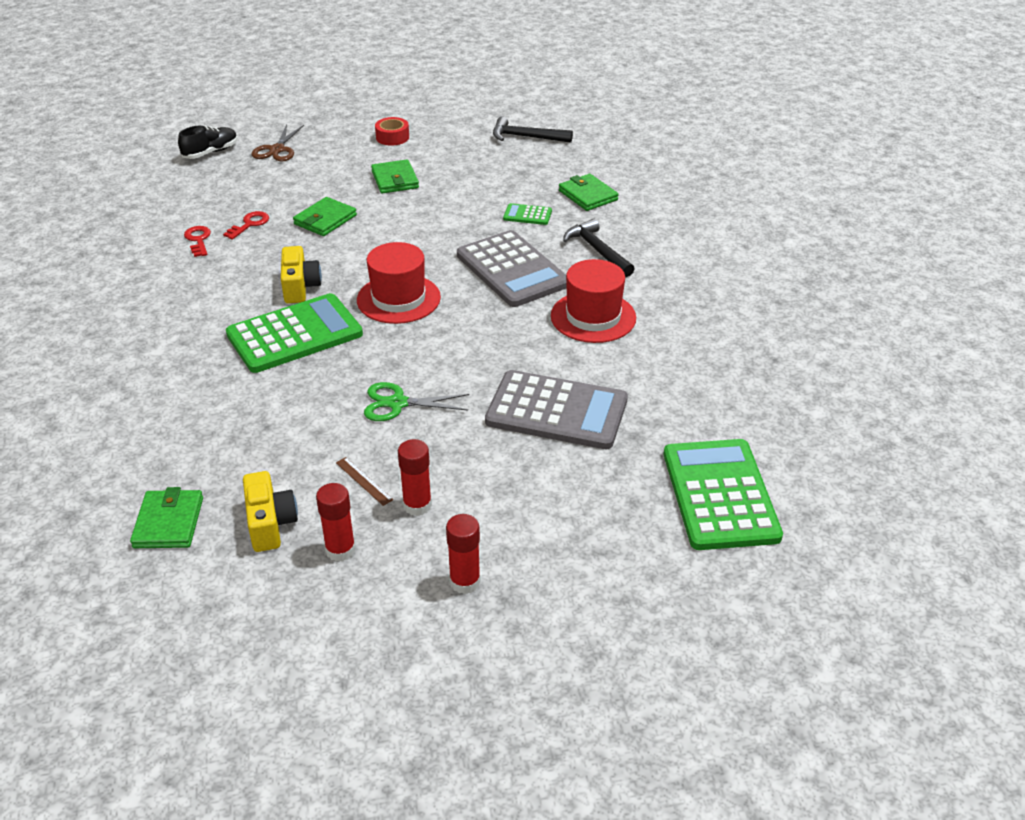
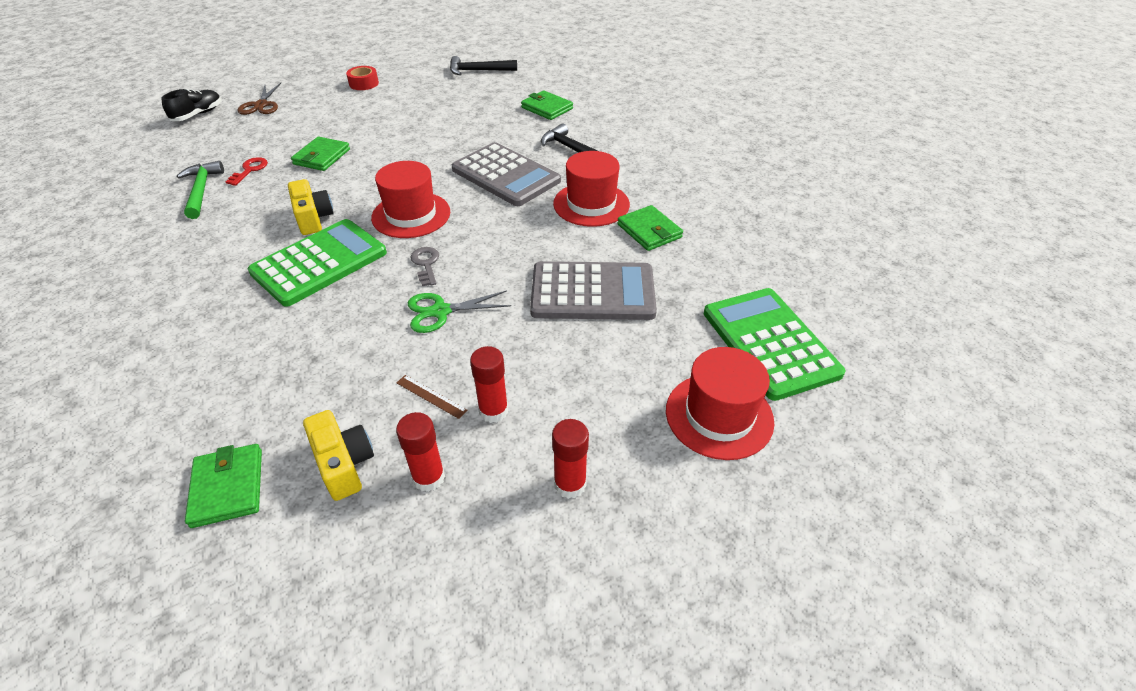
camera: 15 degrees left, 5 degrees up
red key [184,226,211,257] -> green hammer [177,161,224,219]
green wallet [371,159,419,194] -> green wallet moved to [617,205,683,251]
green calculator [503,203,552,225] -> none
none -> grey key [410,247,439,286]
none -> red hat [666,347,774,460]

